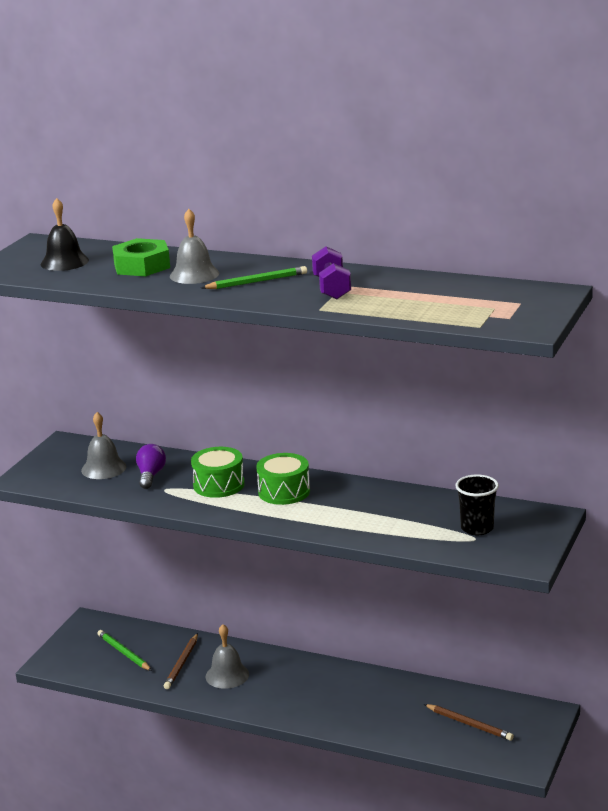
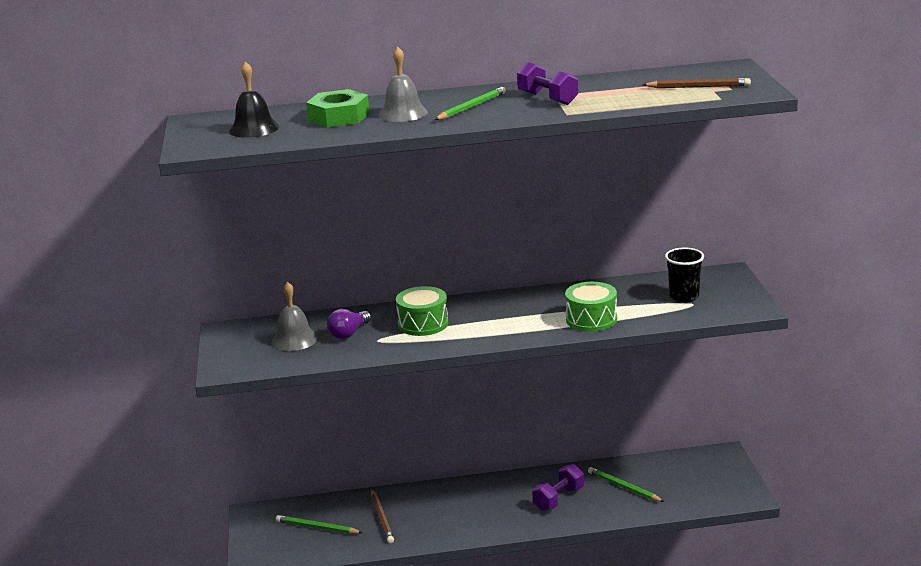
camera: 30 degrees left, 0 degrees up
purple light bulb [136,444,166,489] -> purple light bulb turned 120 degrees counterclockwise [327,309,371,339]
grey bell [205,624,249,689] -> none
green drum [256,453,310,505] -> green drum moved to [565,282,617,332]
brown pencil [424,704,514,741] -> brown pencil moved to [643,78,751,88]
none -> purple dumbbell [532,464,584,511]
none -> green pencil [588,467,664,502]

